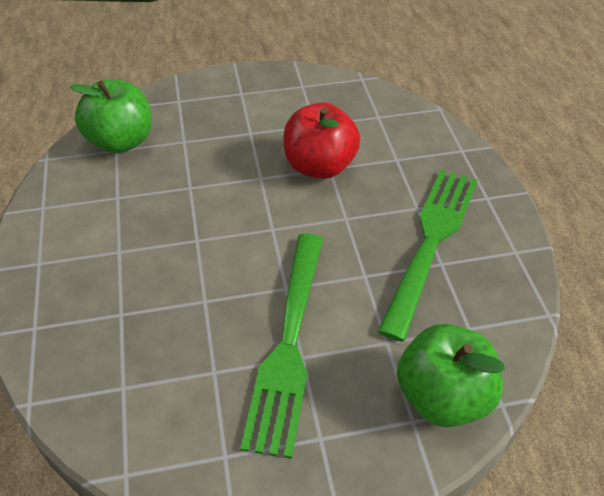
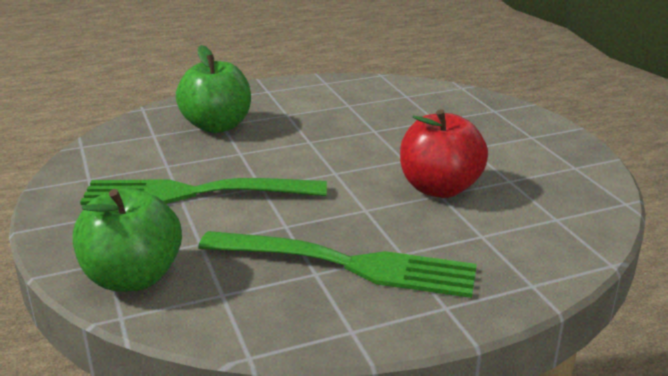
camera: 80 degrees right, 20 degrees down
green apple [70,79,152,153] -> green apple moved to [176,45,251,133]

